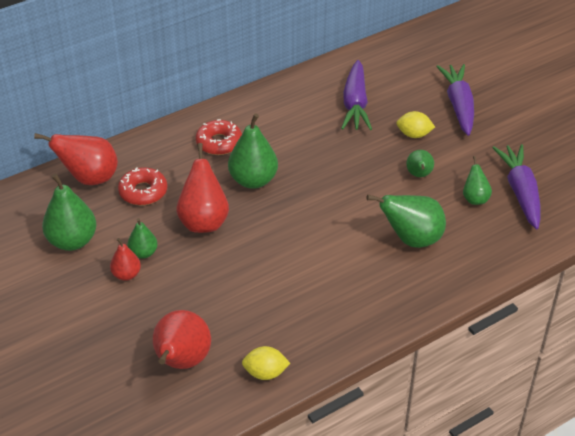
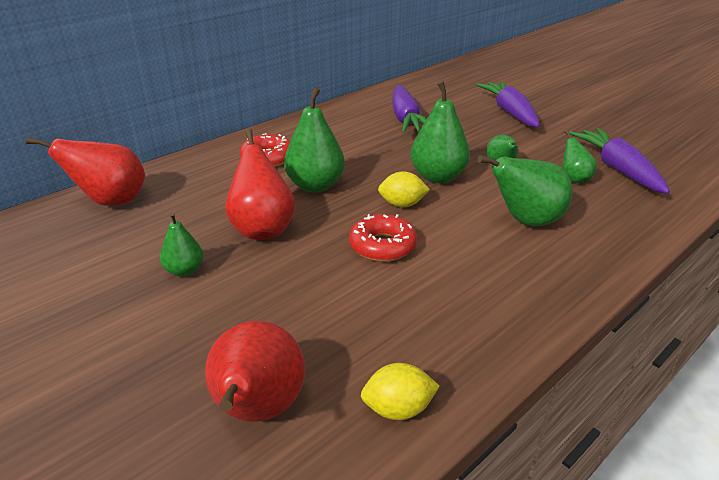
camera: 10 degrees left, 10 degrees down
green pear [42,173,96,251] -> green pear moved to [411,80,470,183]
red pear [110,238,141,281] -> none
red donut [118,167,167,205] -> red donut moved to [349,214,417,262]
yellow lemon [396,111,435,138] -> yellow lemon moved to [378,171,430,207]

